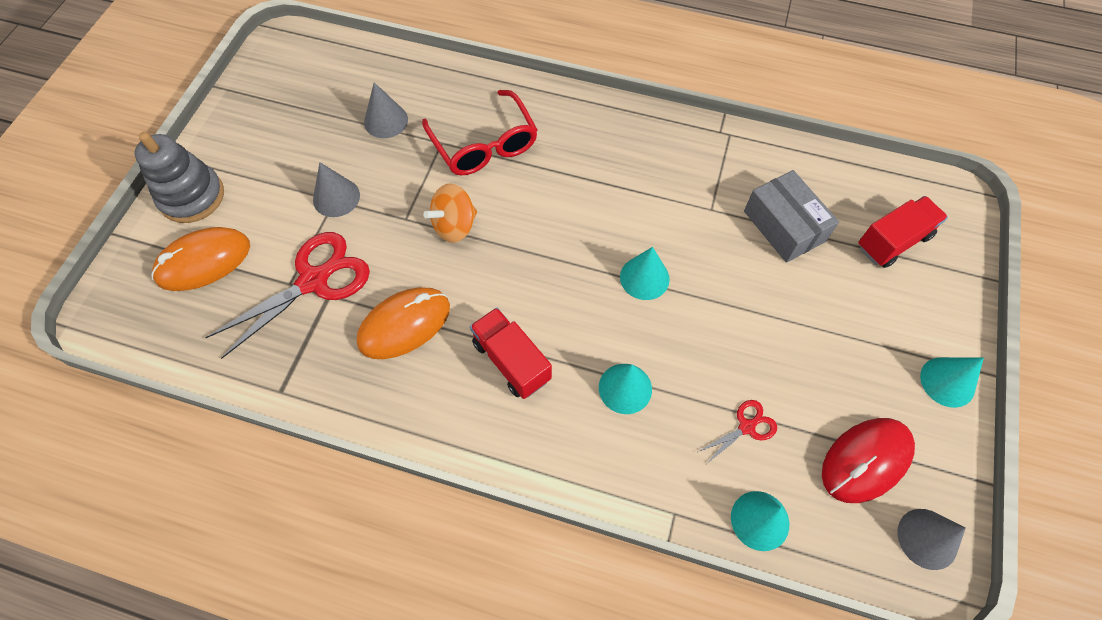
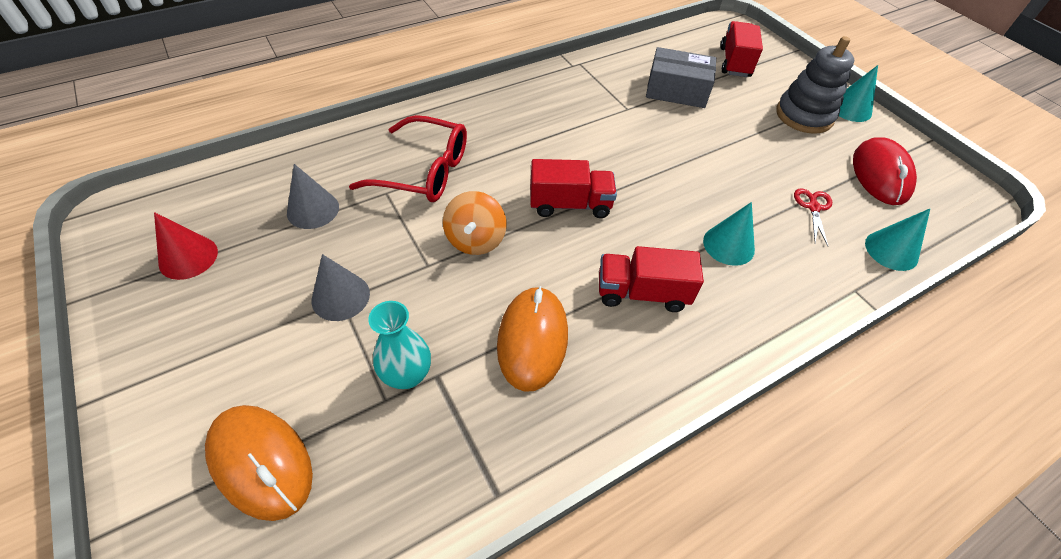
camera: 50 degrees left, 10 degrees down
grey stacking toy [134,132,224,223] -> grey stacking toy moved to [776,36,854,134]
orange mouse [151,227,250,291] -> orange mouse turned 60 degrees counterclockwise [205,405,313,521]
red scissors [205,232,370,359] -> turquoise vase [368,301,431,389]
turquoise cone [620,247,670,300] -> none
grey cone [897,509,966,570] -> none
none -> red cone [154,212,218,280]
none -> red truck [530,159,617,218]

